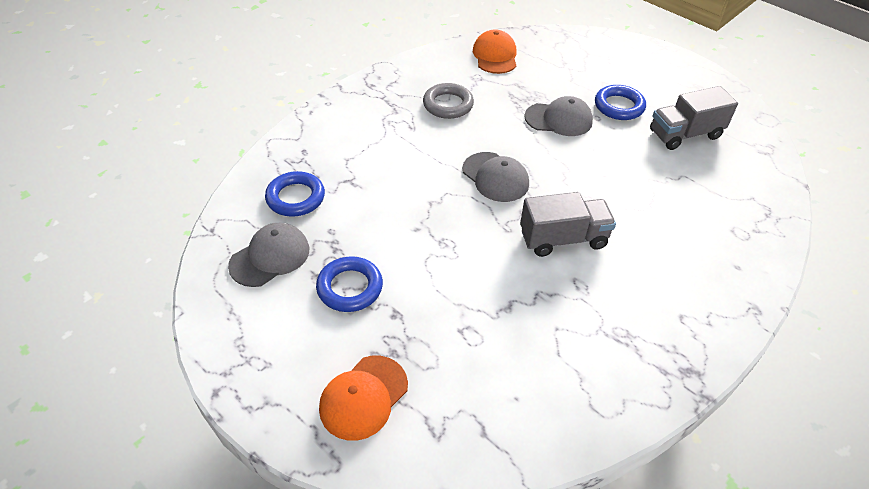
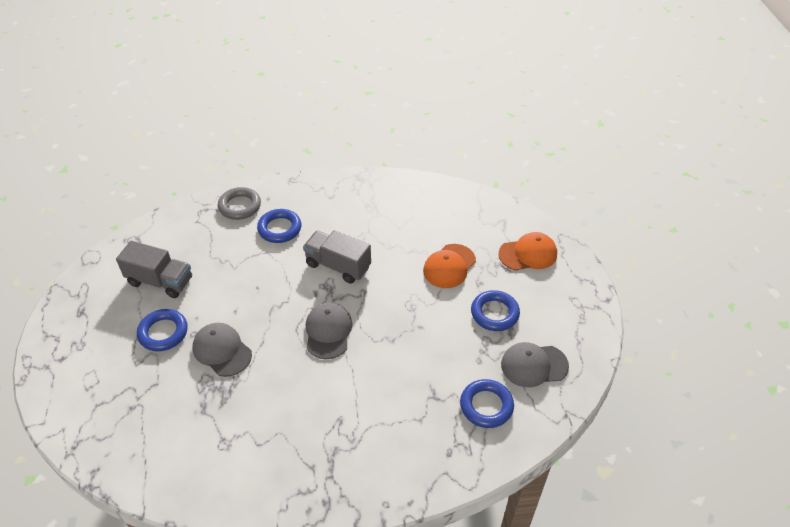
camera: 140 degrees left, 0 degrees up
grey ring [423,83,474,119] -> grey ring moved to [218,187,261,220]
orange cap [473,29,516,74] -> orange cap moved to [423,244,476,288]
none -> blue ring [257,209,301,243]

